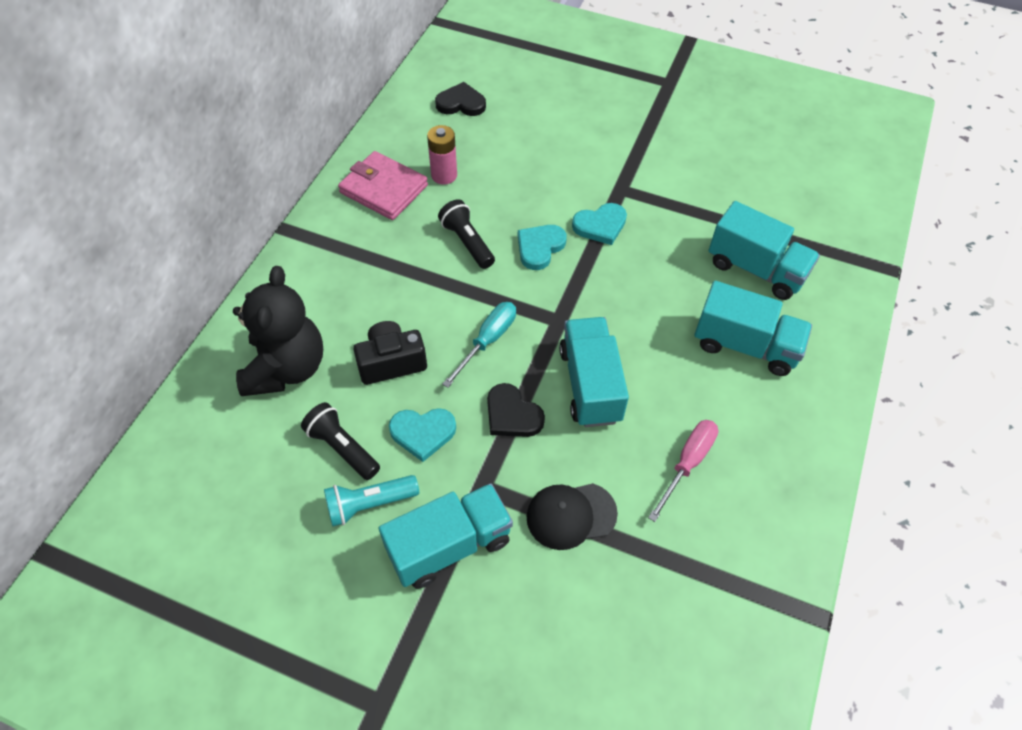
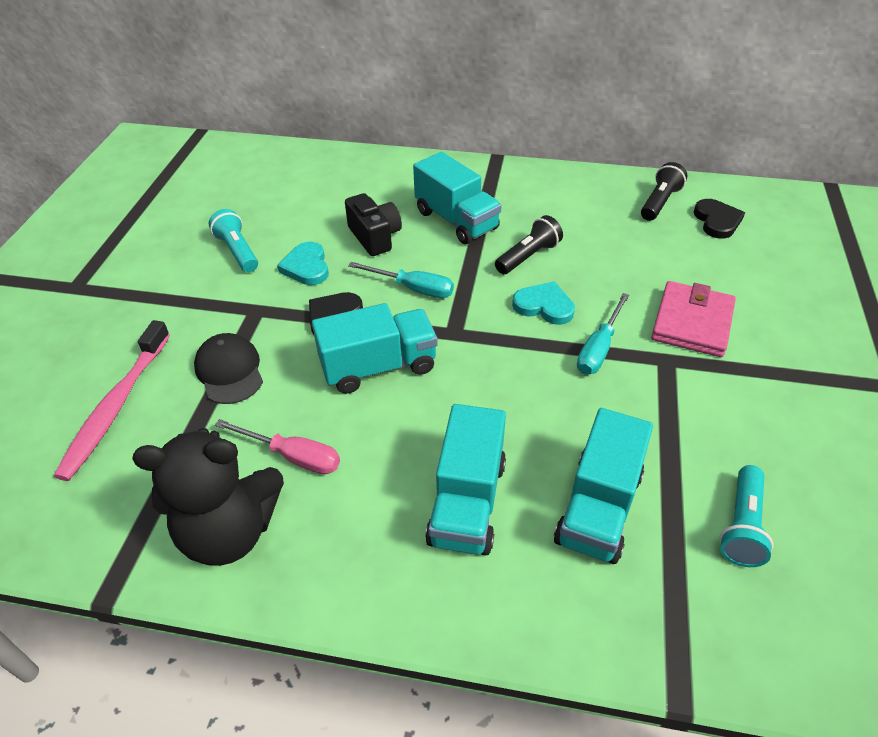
camera: 80 degrees right, 10 degrees down
black teddy bear [233,266,323,396] -> black teddy bear moved to [132,428,284,566]
black flashlight [301,402,380,480] -> black flashlight moved to [641,162,687,221]
pink wallet [338,151,428,220] -> pink wallet moved to [651,281,736,357]
turquoise truck [379,483,513,589] -> turquoise truck moved to [413,152,502,244]
pink battery [427,125,457,185] -> none
turquoise heart [572,203,627,245] -> turquoise screwdriver [577,293,630,375]
none -> pink toothbrush [54,320,170,481]
none -> turquoise flashlight [719,465,774,567]

